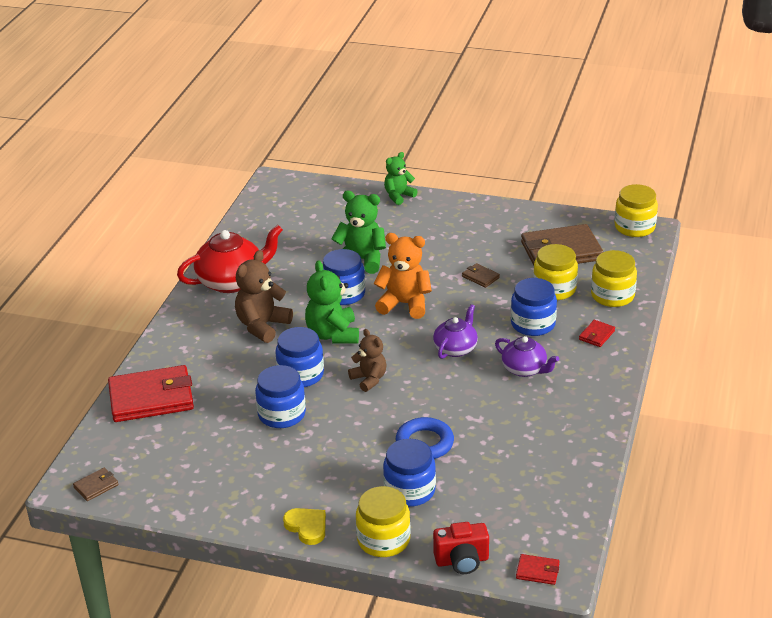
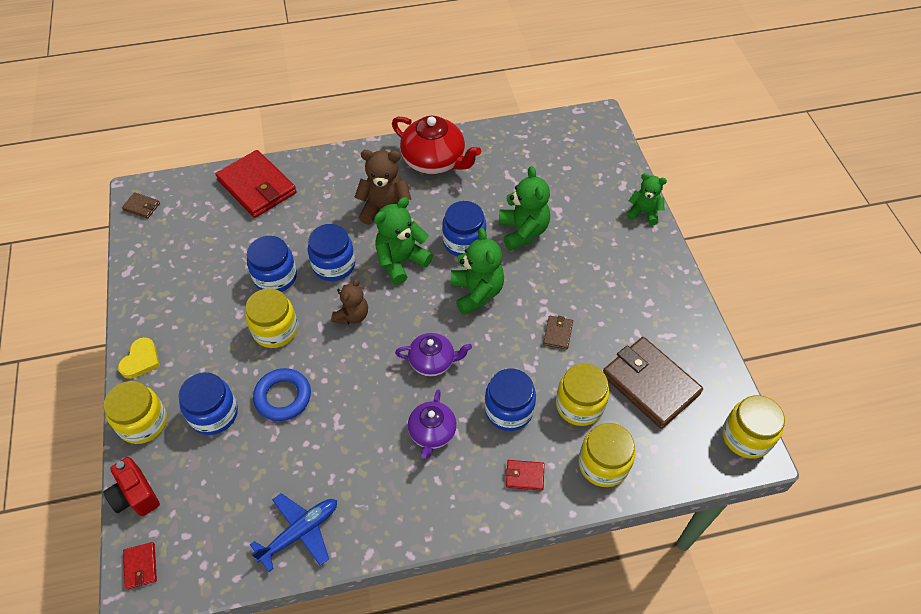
camera: 60 degrees right, 20 degrees up
orange teddy bear [374,233,432,319] -> green teddy bear [451,228,504,315]
none -> yellow jar [245,288,298,348]
none -> blue plane [250,493,337,572]

